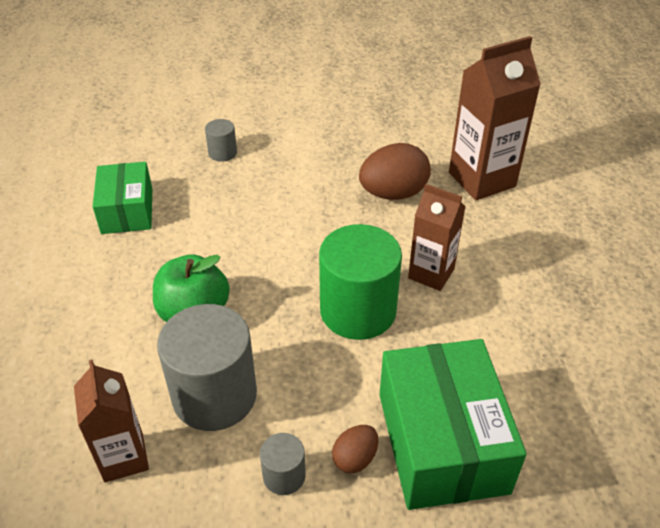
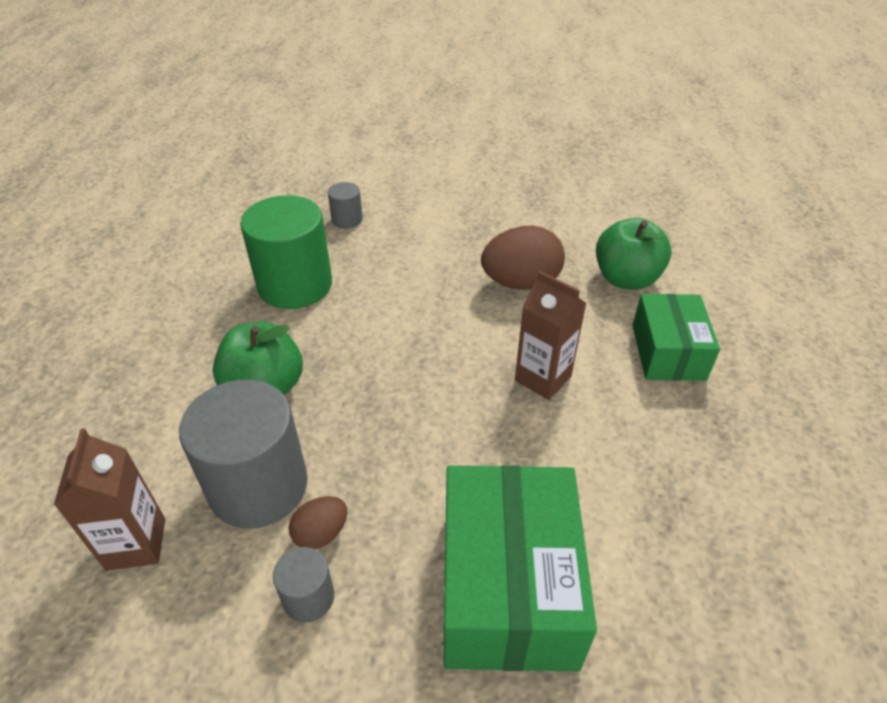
camera: 10 degrees right, 0 degrees up
green box [93,162,152,234] -> green box moved to [632,294,720,381]
green cylinder [319,224,402,340] -> green cylinder moved to [240,195,332,309]
brown egg [332,425,378,473] -> brown egg moved to [289,496,347,549]
brown carton [449,36,541,200] -> green apple [596,218,671,290]

